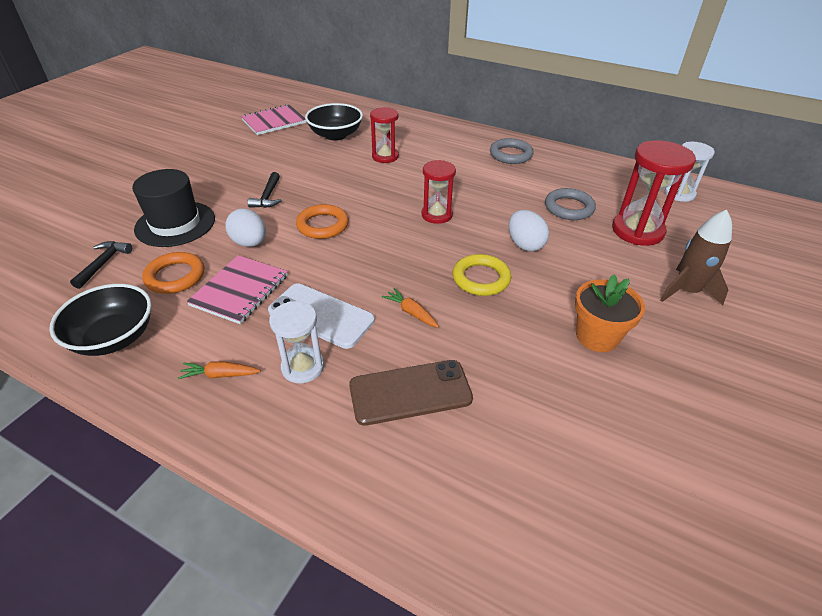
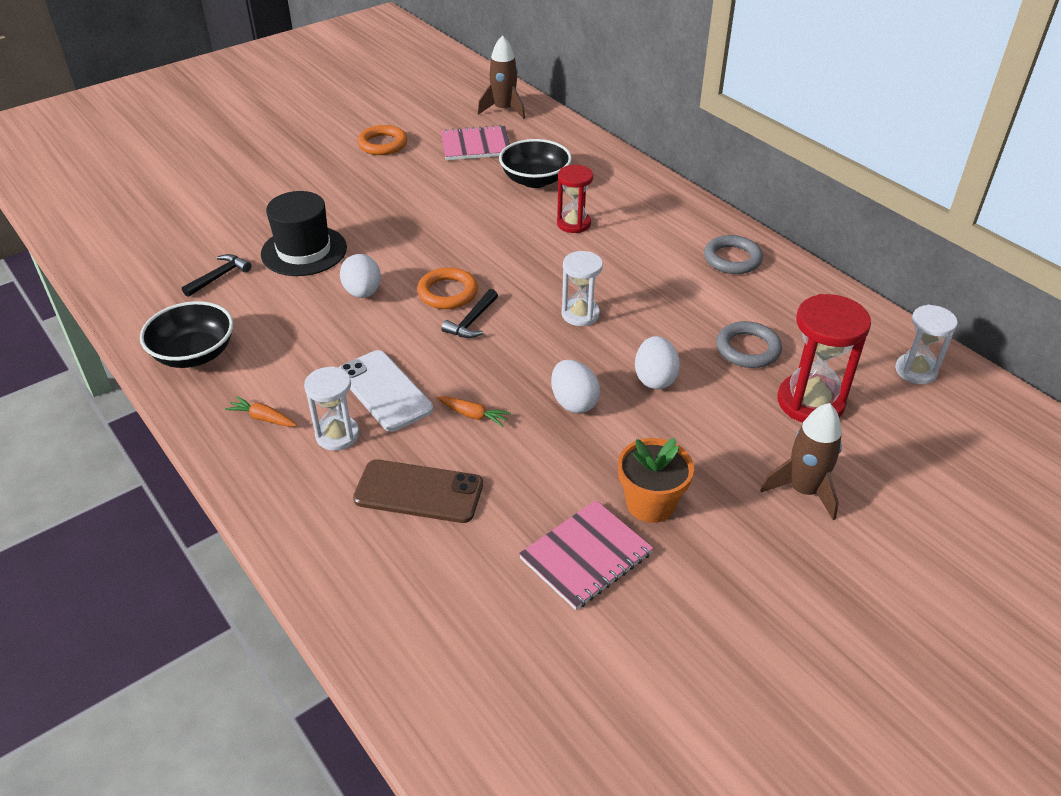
camera: 25 degrees right, 0 degrees up
orange ring [142,252,204,294] -> orange ring moved to [357,125,407,155]
pink notebook [186,255,288,324] -> pink notebook moved to [519,500,653,610]
black hammer [247,172,282,208] -> black hammer moved to [441,289,498,338]
orange carrot [382,288,439,327] -> orange carrot turned 135 degrees clockwise [437,396,511,427]
red hourglass [422,160,456,224] -> white hourglass [561,251,603,326]
yellow ring [453,254,511,296] -> white egg [551,360,600,413]
none -> brown rocket [478,35,525,119]

